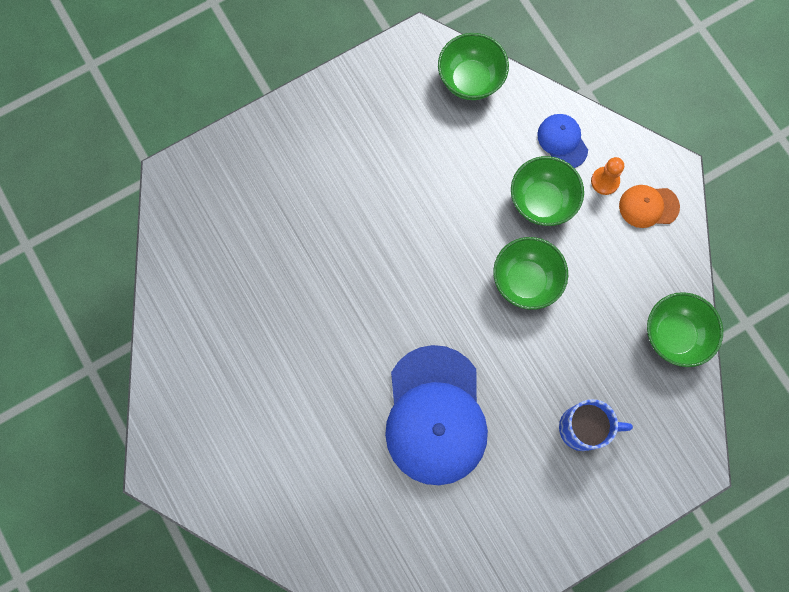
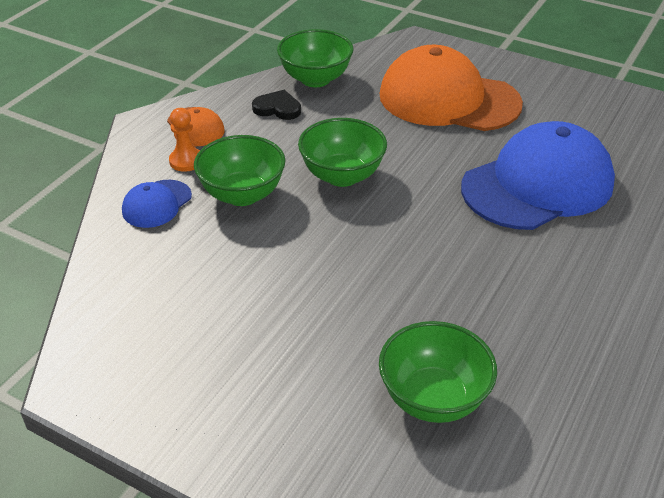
camera: 120 degrees left, 35 degrees down
green bowl [438,33,509,100] -> green bowl moved to [379,321,497,423]
blue mug [559,399,633,451] -> orange cap [379,45,523,131]
none -> black heart [252,90,301,120]

